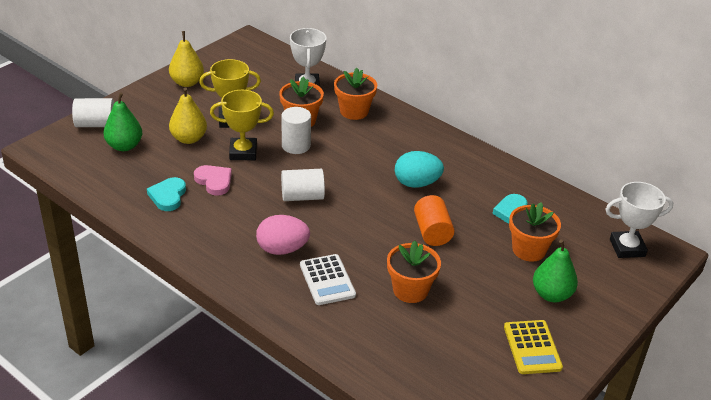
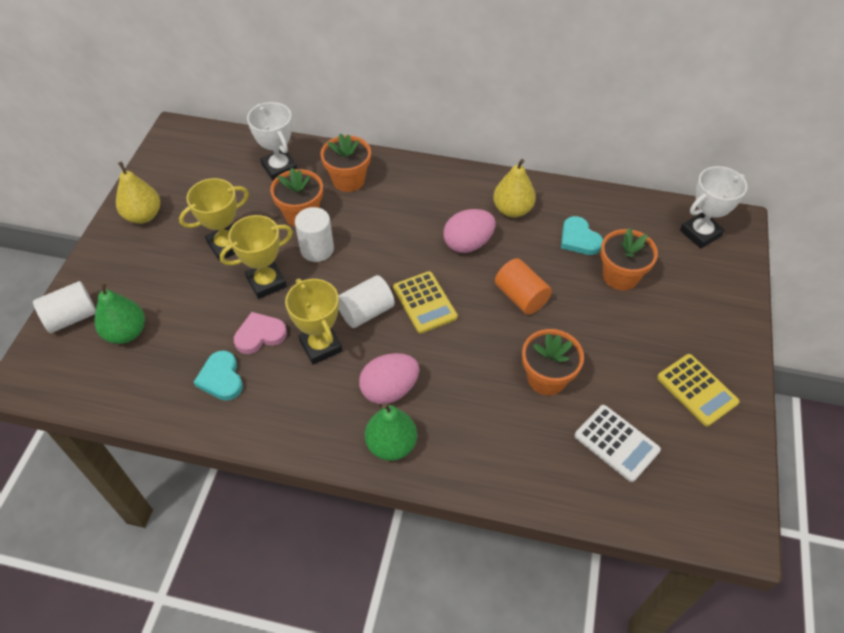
camera: 25 degrees left, 15 degrees up
yellow pear [169,87,207,144] -> yellow pear moved to [493,159,536,218]
pink heart [194,165,232,196] -> pink heart turned 45 degrees counterclockwise [234,312,287,354]
white calculator [300,254,356,305] -> white calculator moved to [575,405,661,482]
turquoise egg [395,151,444,188] -> pink egg [443,209,495,253]
green pear [533,240,578,302] -> green pear moved to [365,403,417,461]
none -> yellow trophy [285,279,343,365]
none -> yellow calculator [393,271,458,333]

